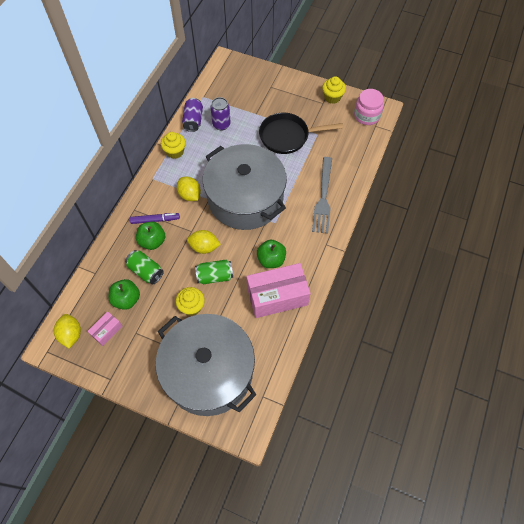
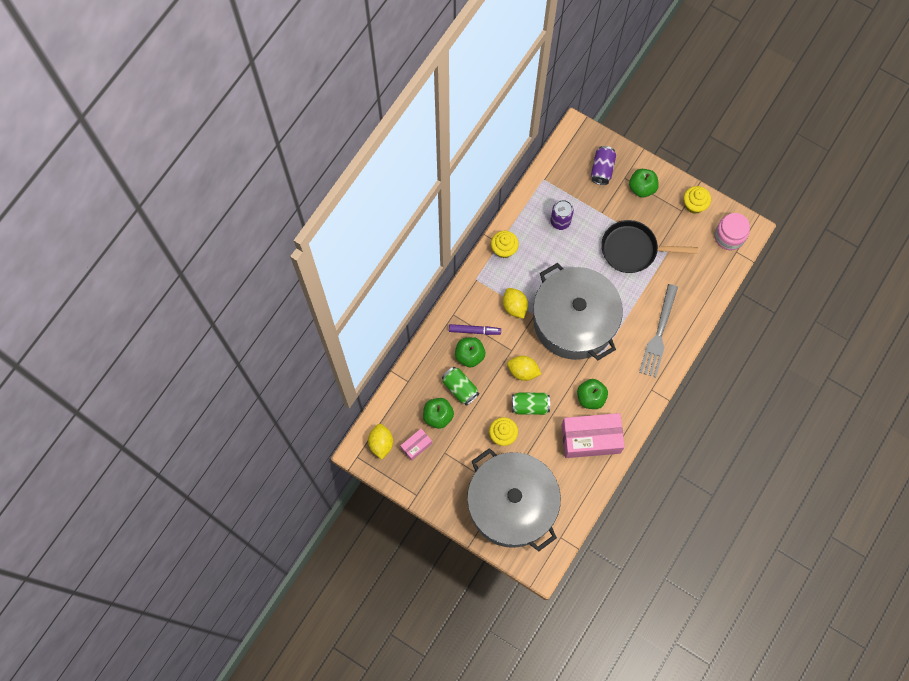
camera: 10 degrees right, 10 degrees up
purple can [182,98,203,132] -> purple can moved to [591,146,616,185]
none -> green apple [629,169,659,197]

